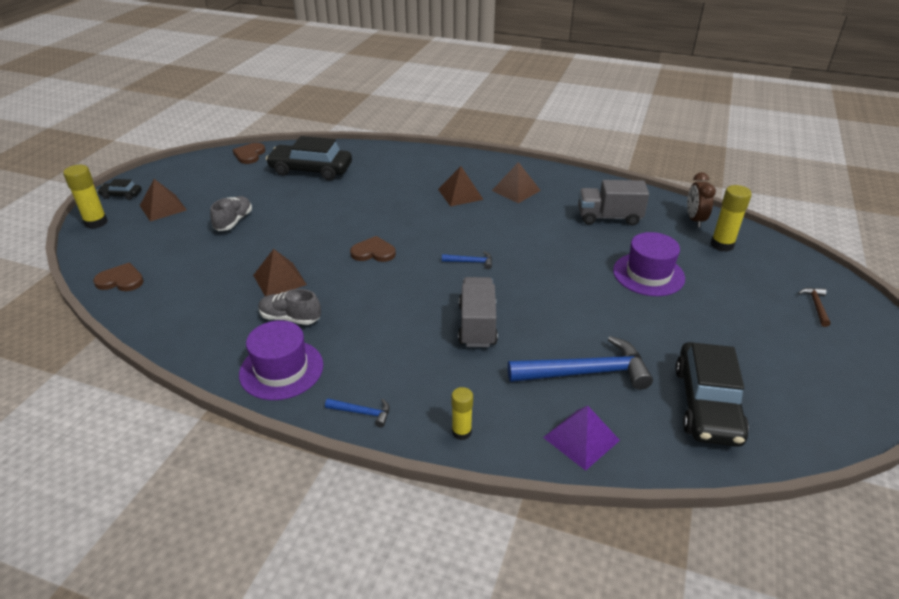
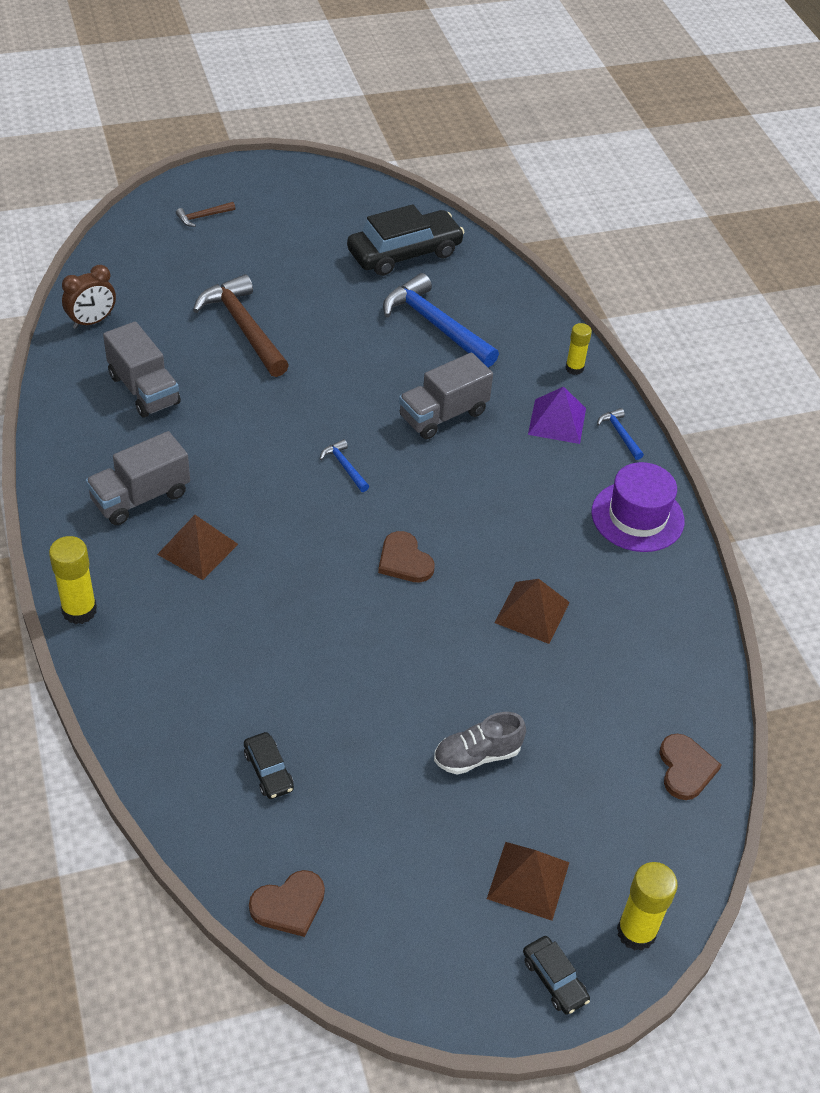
camera: 130 degrees left, 10 degrees up
brown heart [93,263,144,291] -> brown heart turned 150 degrees counterclockwise [659,734,721,800]
grey shoe [258,289,321,325] -> none
black car [266,136,352,180] -> black car [244,732,294,799], size x0.46
brown pyramid [492,162,541,203] -> grey truck [85,431,190,525]
purple pyramid [543,406,620,471] -> purple pyramid moved to [528,387,586,444]
purple hat [613,232,685,296] -> brown hammer [193,274,289,377]
yellow glue stick [711,185,752,252] -> yellow glue stick moved to [49,536,97,624]

